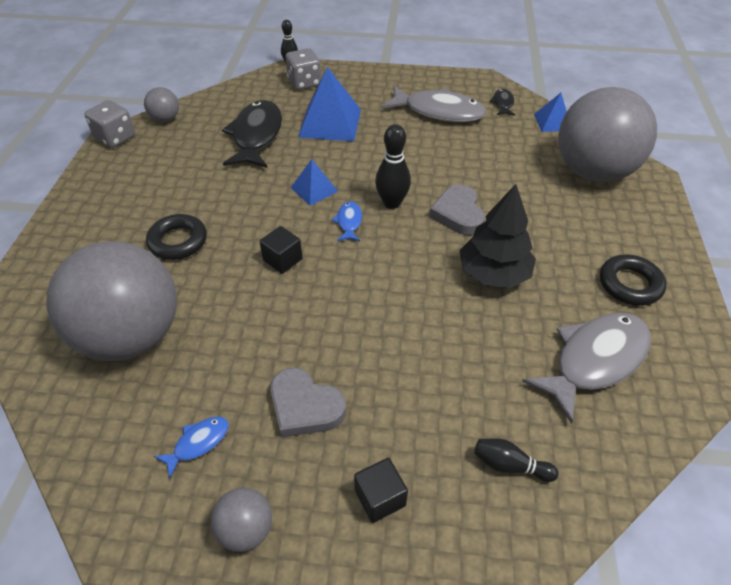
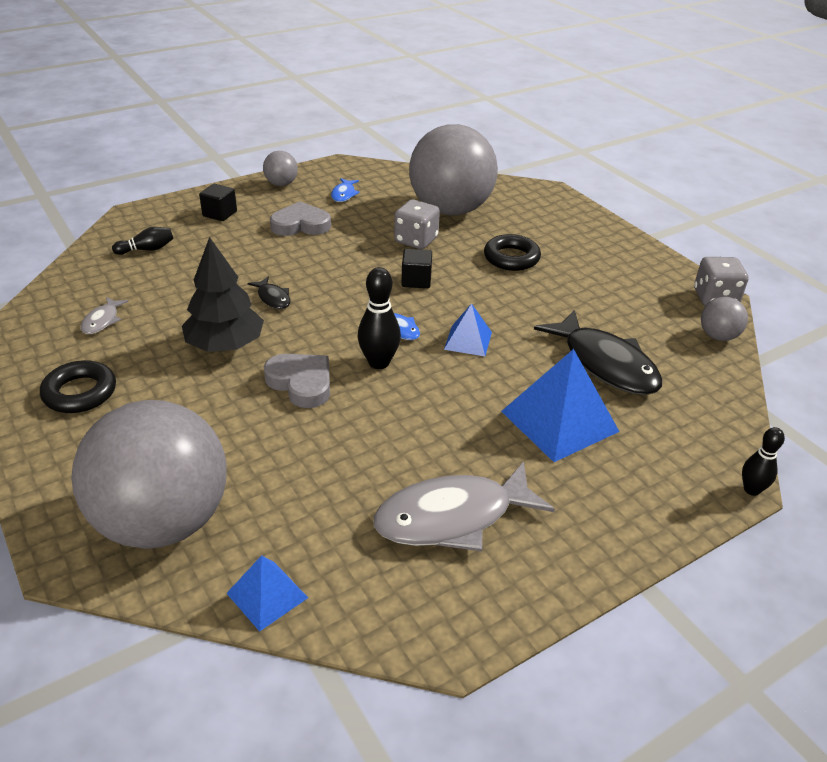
camera: 140 degrees right, 10 degrees down
grey dice [286,48,321,90] -> grey dice moved to [394,200,440,249]
black fish [489,88,515,116] -> black fish moved to [247,276,291,309]
grey fish [522,313,651,424] -> grey fish [81,297,129,334], size x0.46

